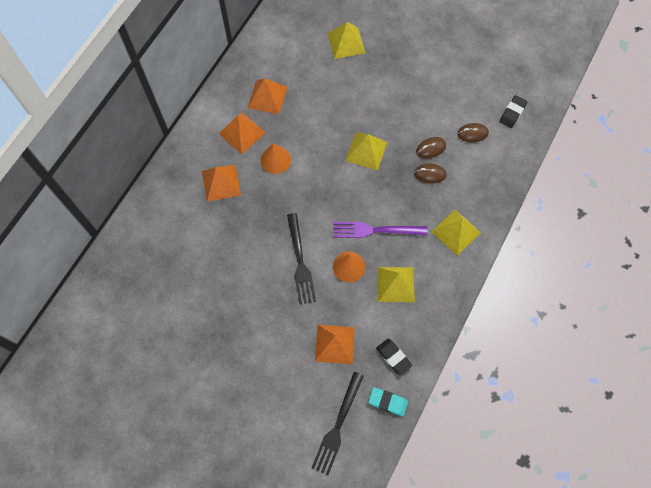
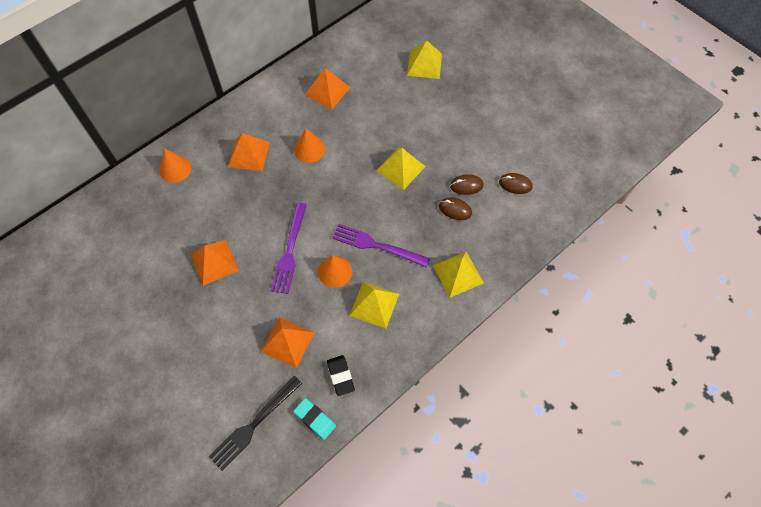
camera: 20 degrees right, 5 degrees down
orange pyramid [219,113,265,154] -> orange pyramid moved to [191,240,239,286]
black fork [287,213,316,304] -> purple fork [271,203,307,294]
black eraser [499,95,527,128] -> none
none -> orange cone [159,149,191,183]

